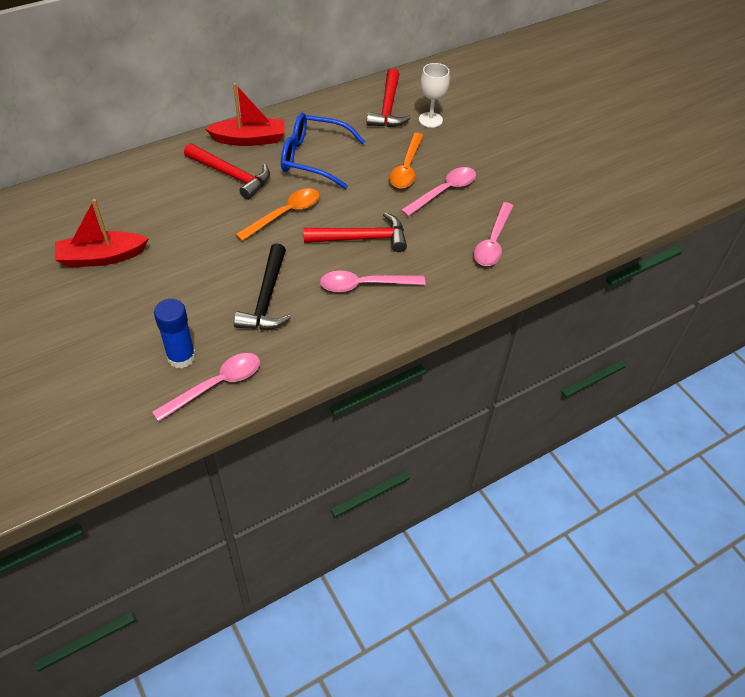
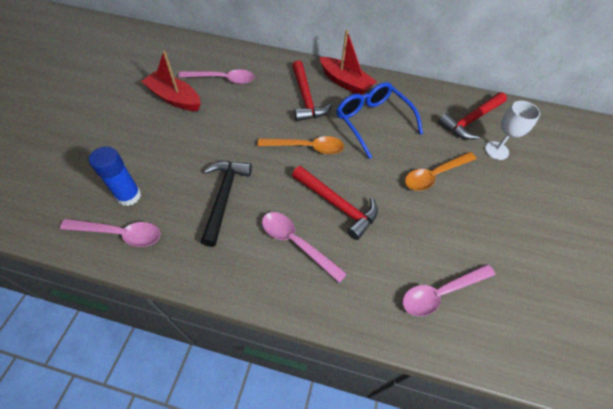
camera: 45 degrees right, 5 degrees up
black hammer [234,243,291,330] -> black hammer turned 135 degrees clockwise [201,161,252,247]
pink spoon [401,167,476,217] -> pink spoon moved to [179,69,255,84]

